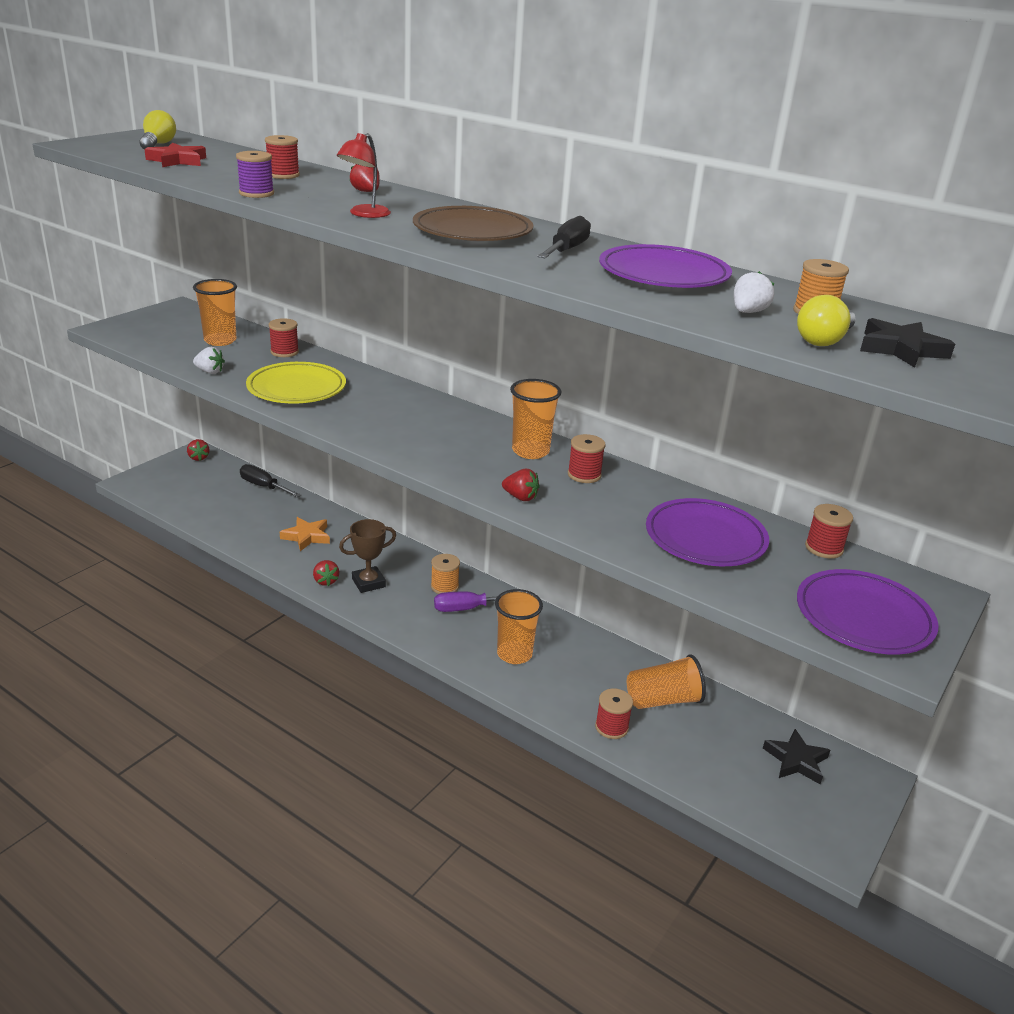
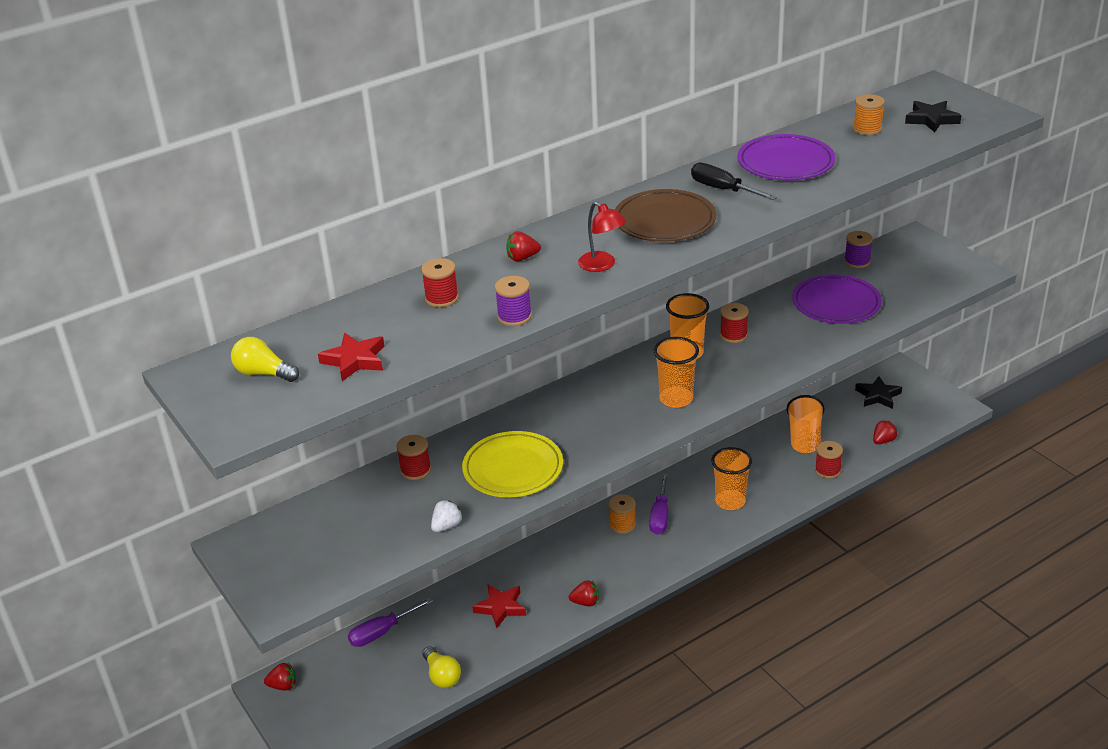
camera: 65 degrees left, 5 degrees up
orange cup [193,279,237,346] -> orange cup moved to [654,337,699,408]
black screwdriver [240,464,301,497] -> purple screwdriver [348,598,433,647]
orange star [280,517,330,551] -> red star [472,585,526,628]
brown trophy [339,519,396,593] -> none
red strawberry [502,469,540,501] -> red strawberry moved to [873,420,897,444]
white strawberry [734,271,774,313] -> none
yellow light bulb [797,295,856,346] -> yellow light bulb moved to [422,646,461,688]
purple plate [797,569,939,654] -> none
red spool [805,504,853,559] -> purple spool [844,231,873,268]

